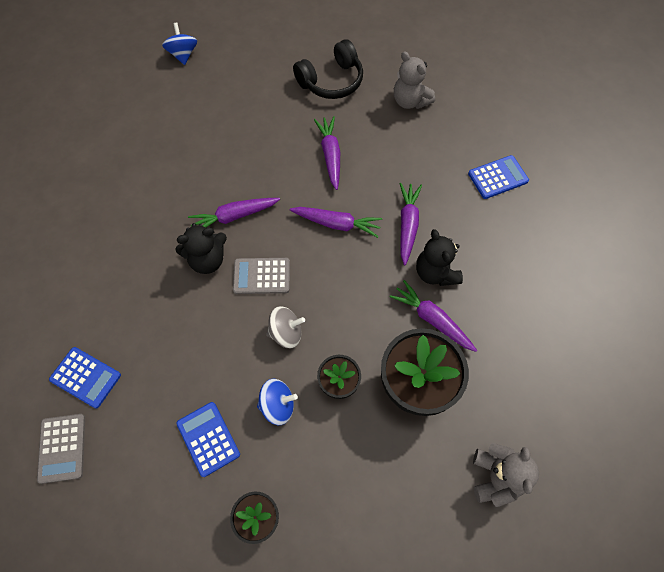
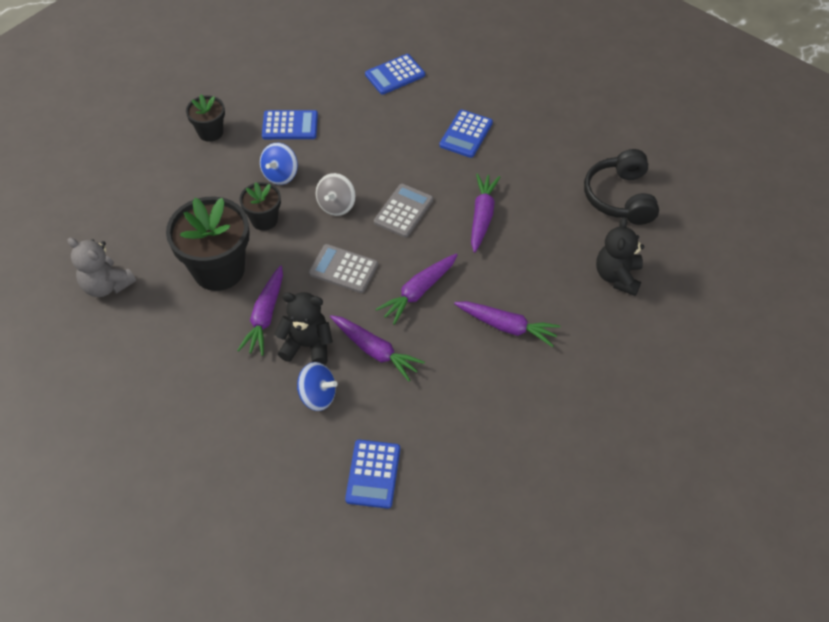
camera: 120 degrees right, 10 degrees down
grey calculator [37,414,85,484] -> grey calculator moved to [309,244,378,293]
blue spinning top [162,23,197,65] -> blue spinning top moved to [297,362,337,411]
black teddy bear [175,223,227,274] -> black teddy bear moved to [596,217,644,296]
black headphones [293,39,363,99] -> black headphones moved to [584,149,659,225]
purple carrot [390,280,477,352] -> purple carrot turned 120 degrees clockwise [237,265,283,356]
grey teddy bear [394,51,435,109] -> none
none -> blue calculator [439,110,493,158]

